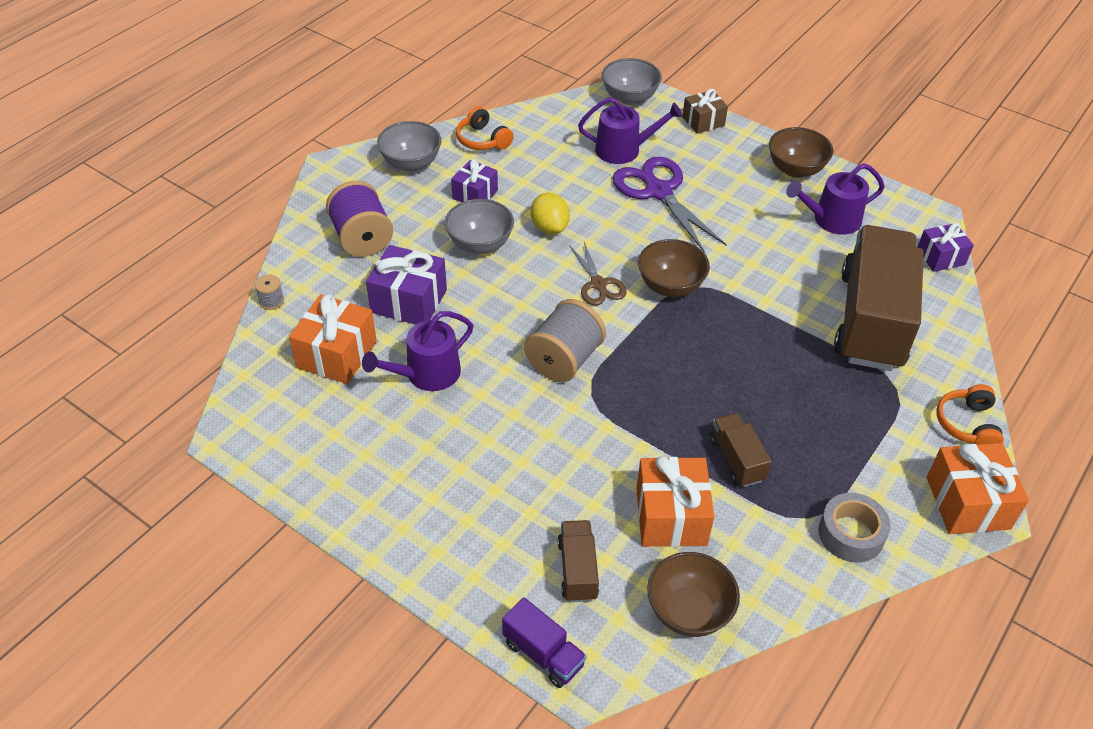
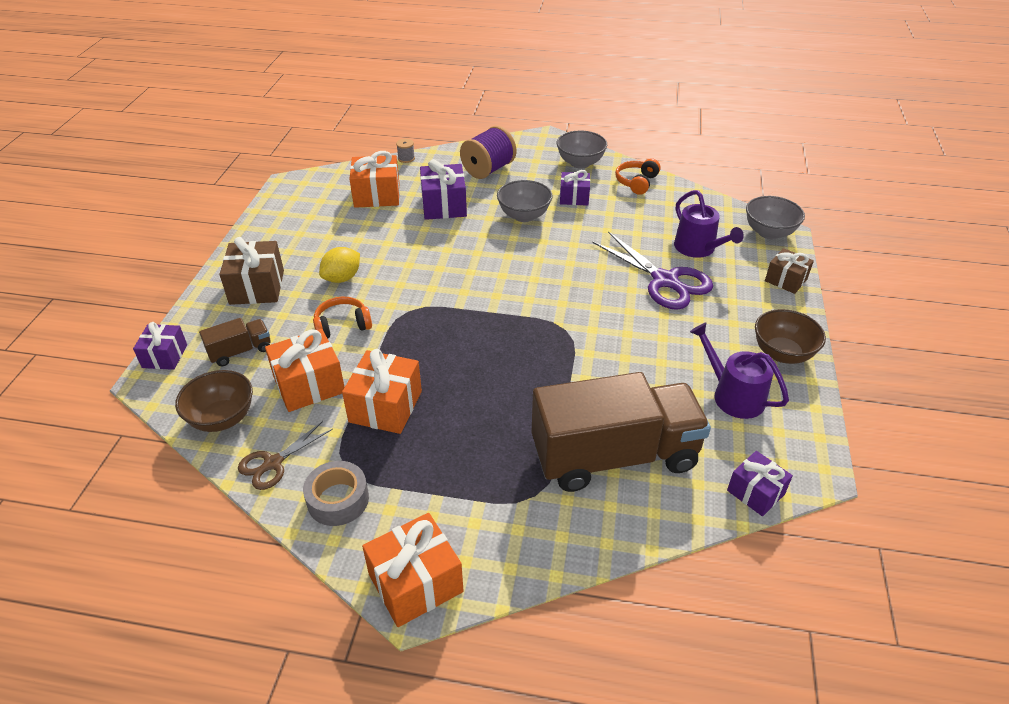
camera: 65 degrees right, 5 degrees down
purple watering can [362,311,473,391] -> none
purple truck [502,597,587,688] -> purple gift [133,322,187,370]
grey spool [524,299,606,382] -> none
yellow lemon [531,193,570,234] -> yellow lemon moved to [319,247,360,283]
brown scissors [569,242,627,305] -> brown scissors moved to [238,421,333,490]
purple scissors [612,157,727,253] -> purple scissors turned 105 degrees clockwise [592,231,713,310]
brown bowl [638,239,710,297] -> none
brown truck [710,413,772,487] -> orange gift [342,349,422,434]
orange headphones [937,384,1004,445] -> orange headphones moved to [313,297,372,339]
none -> brown gift [219,237,284,305]

